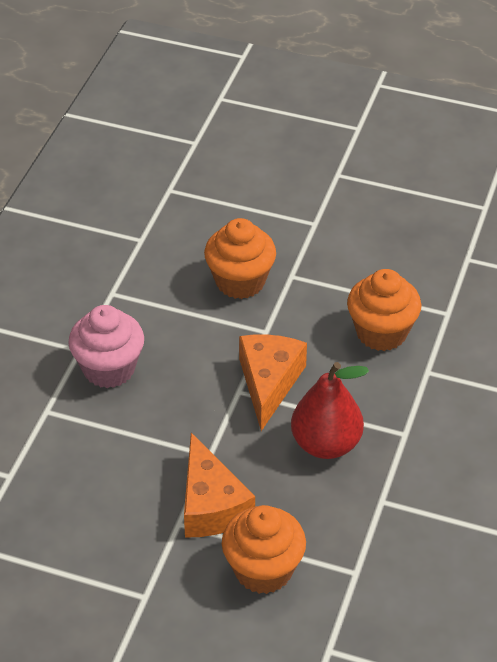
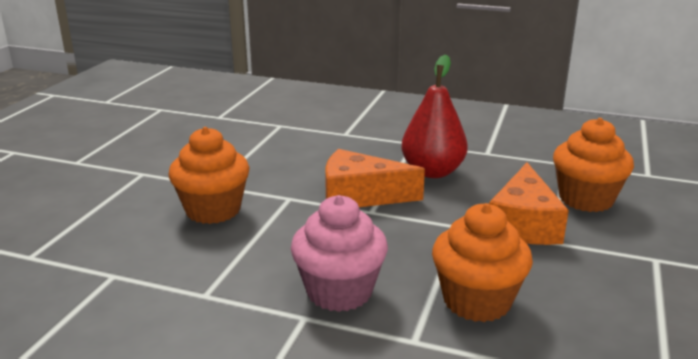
camera: 90 degrees left, 20 degrees down
orange cheese [184,433,255,538] -> orange cheese turned 120 degrees clockwise [489,162,569,245]
orange cupcake [347,269,422,351] -> orange cupcake moved to [432,203,533,322]

